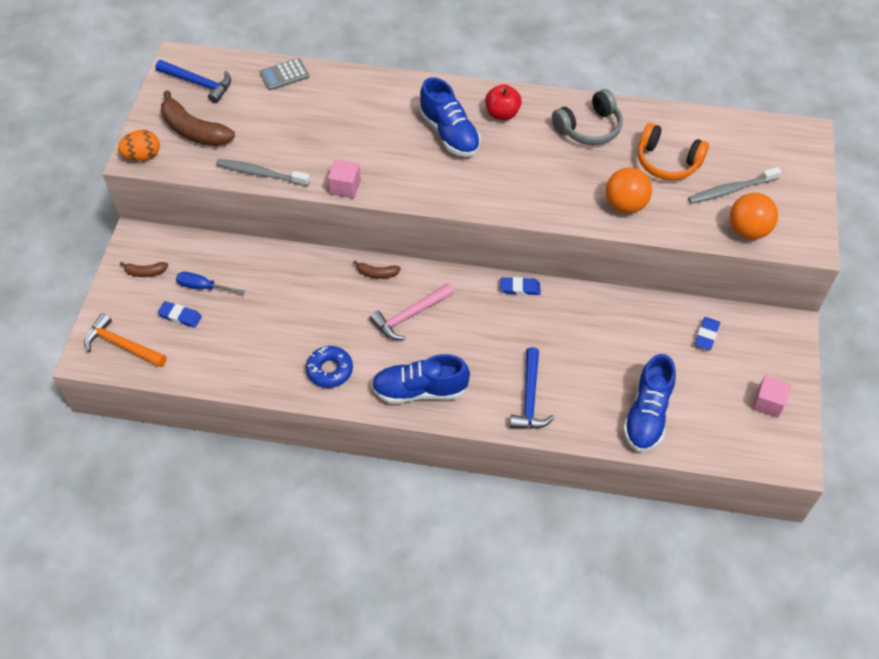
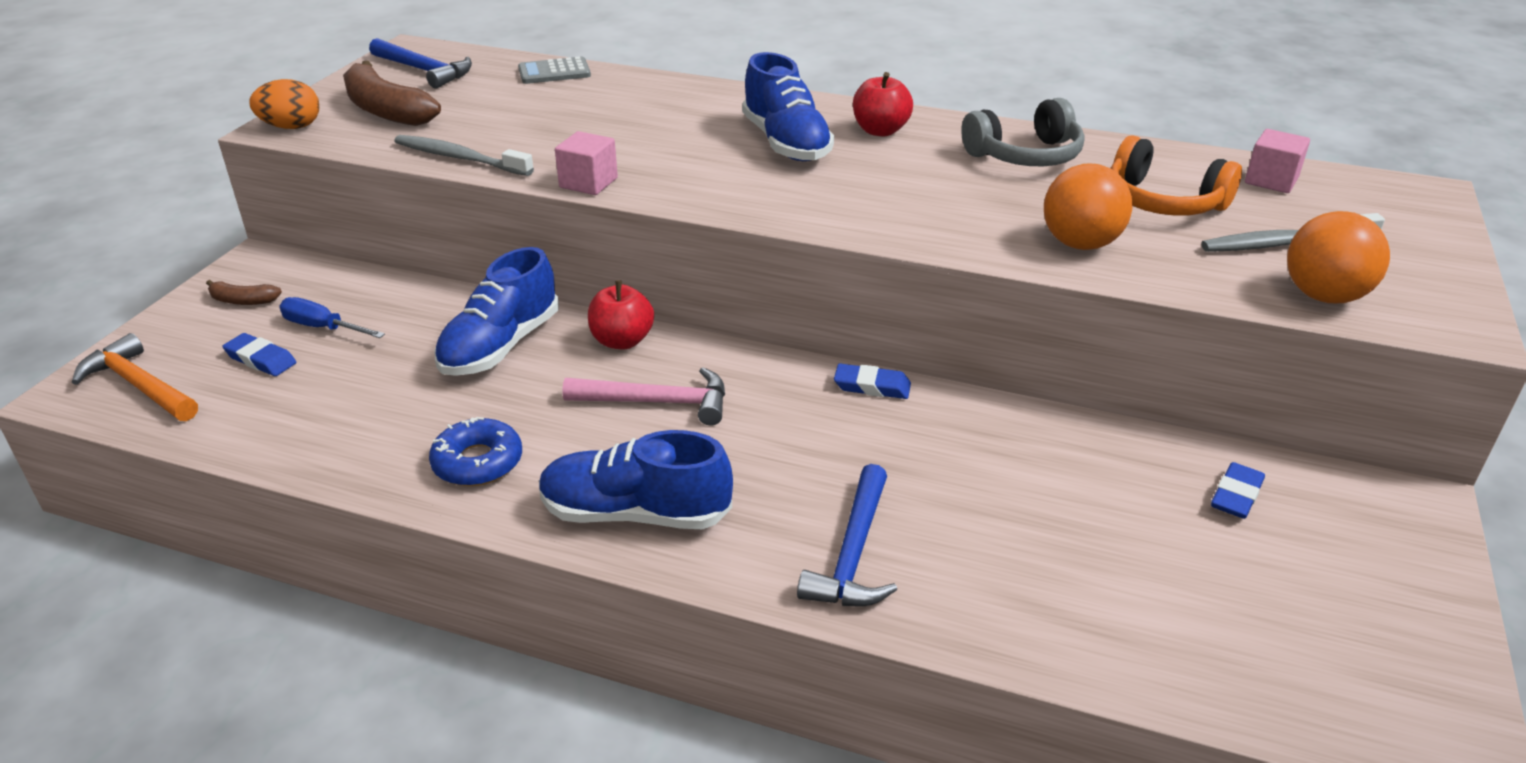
camera: 10 degrees right, 20 degrees down
brown banana [353,260,401,279] -> red apple [588,280,654,349]
pink hammer [370,283,454,340] -> pink hammer turned 150 degrees counterclockwise [562,367,725,426]
blue shoe [623,354,676,452] -> blue shoe moved to [434,247,559,376]
pink cube [752,376,791,418] -> pink cube moved to [1245,129,1310,193]

